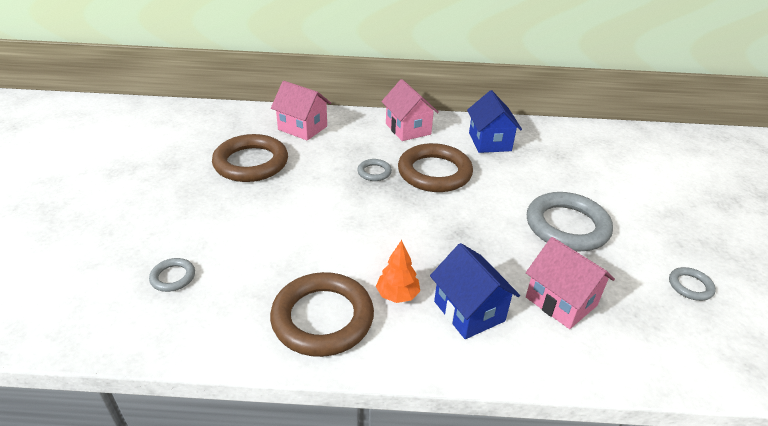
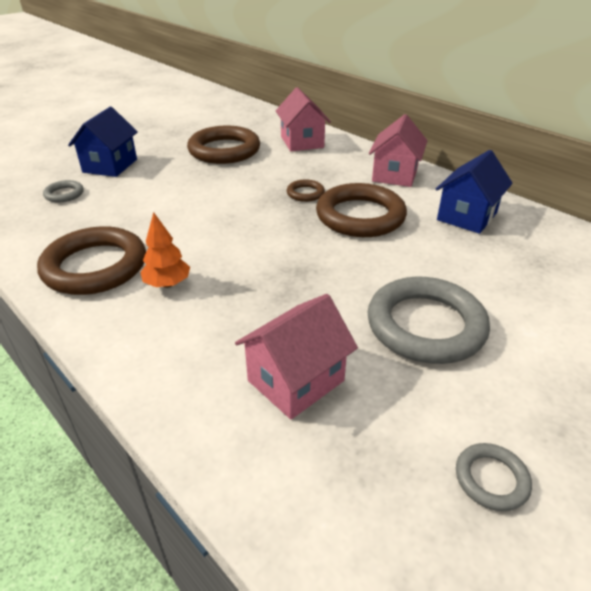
camera: 45 degrees right, 0 degrees up
grey ring [357,159,392,181] -> brown ring [287,180,325,202]
blue house [430,243,520,339] -> blue house moved to [68,107,137,177]
pink house [526,237,615,329] -> pink house turned 45 degrees clockwise [235,294,358,420]

